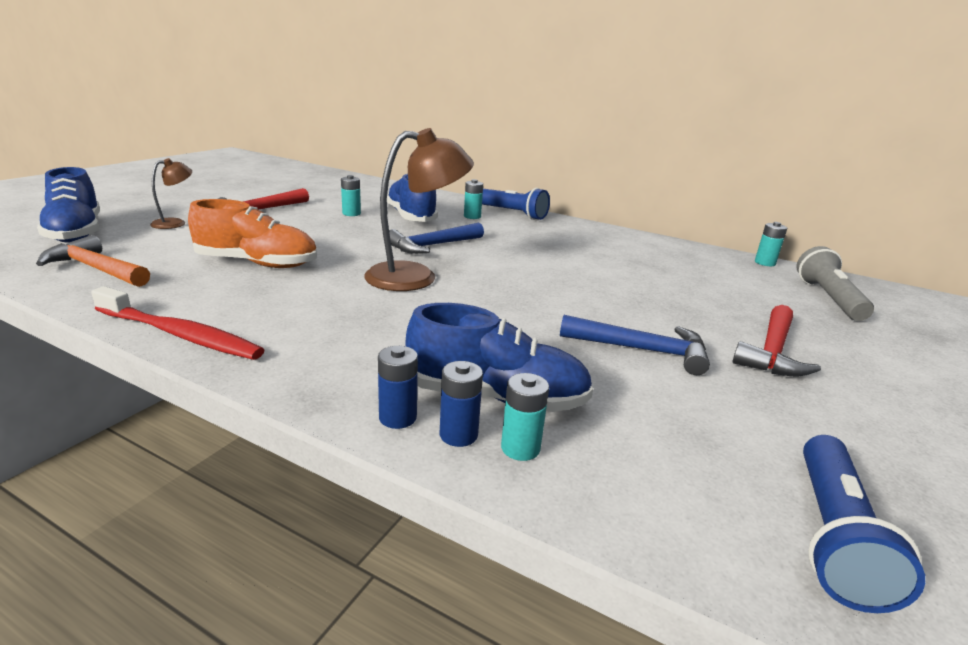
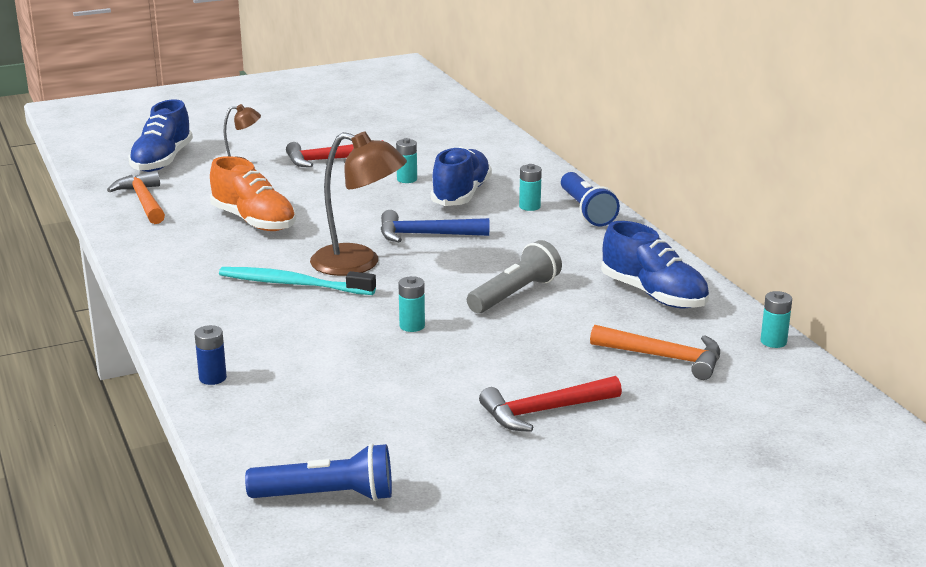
camera: 40 degrees right, 0 degrees up
red toothbrush [91,286,264,360] -> none
blue battery [378,346,418,429] -> none
blue shoe [405,303,593,412] -> blue shoe moved to [601,221,709,308]
turquoise battery [501,373,549,461] -> turquoise battery moved to [398,276,425,332]
blue hammer [560,315,710,375] -> none
grey flashlight [797,246,874,321] -> grey flashlight moved to [467,240,562,313]
blue flashlight [803,435,925,613] -> blue flashlight turned 150 degrees counterclockwise [245,443,392,501]
none -> turquoise toothbrush [219,267,376,295]
none -> orange hammer [590,325,720,380]

